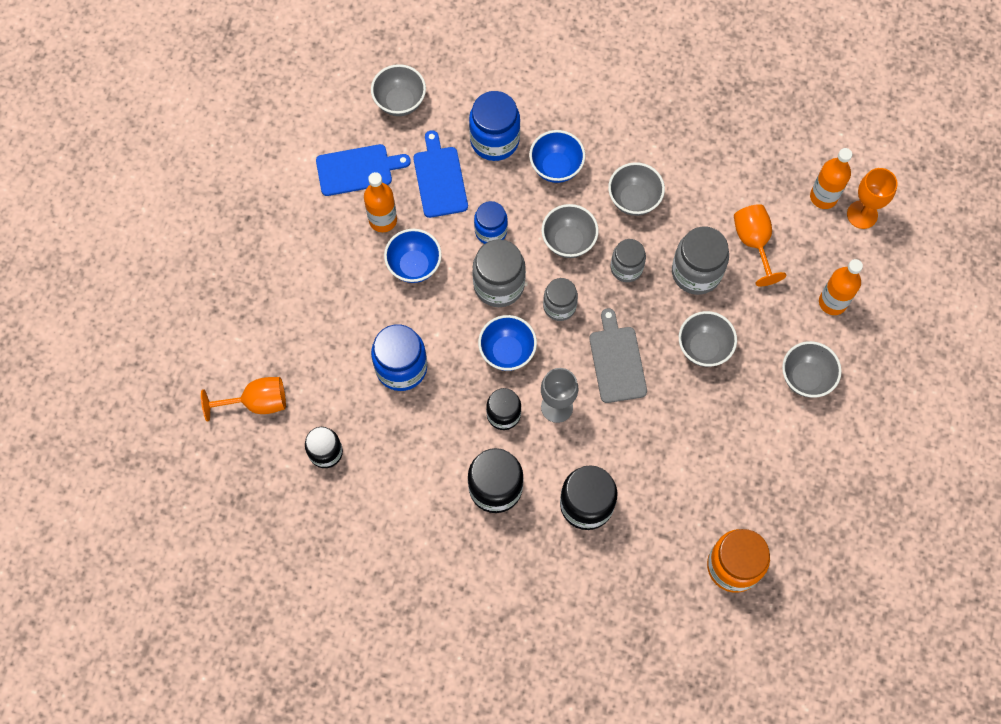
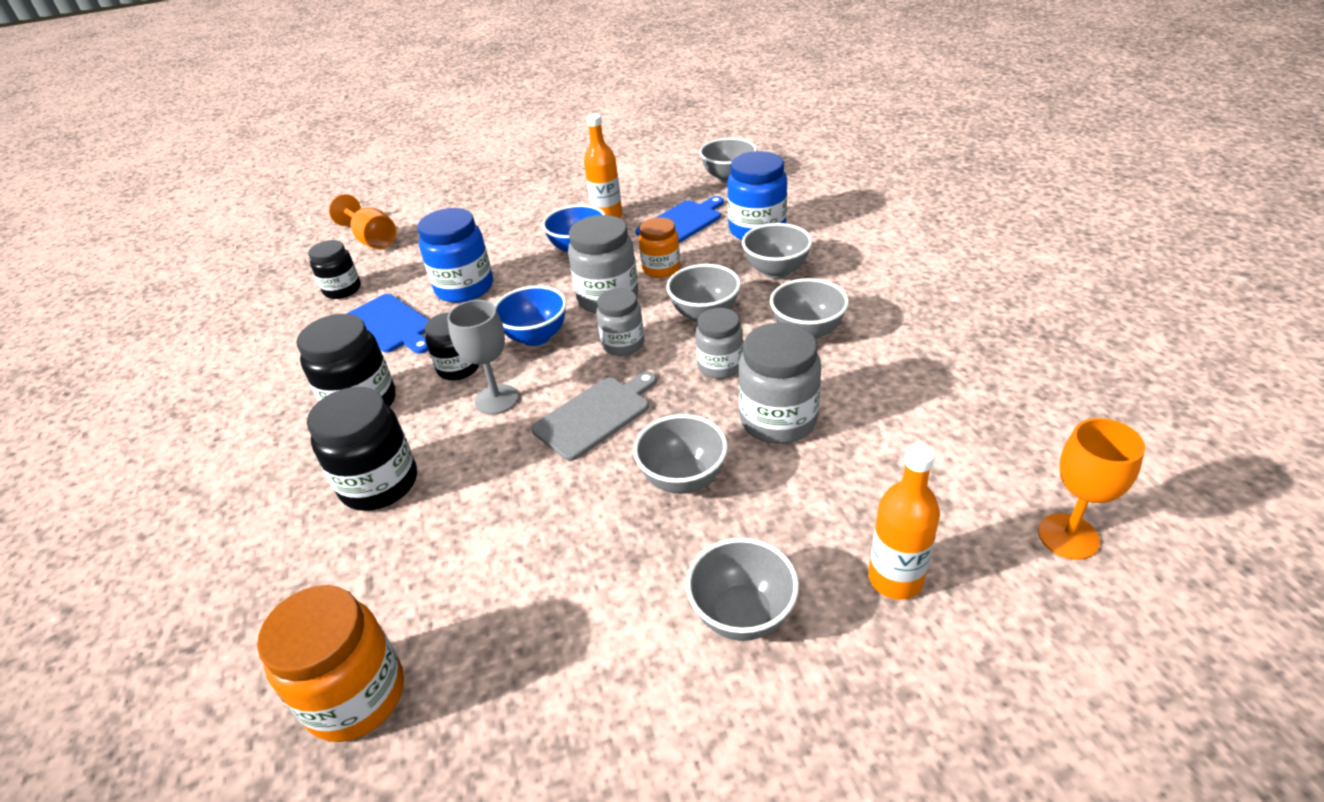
camera: 60 degrees right, 30 degrees down
blue cutting board [316,144,411,196] -> blue cutting board moved to [346,294,429,354]
blue jar [474,201,508,244] -> orange jar [639,217,680,278]
blue bowl [529,130,585,183] -> grey bowl [742,223,812,279]
orange goblet [734,204,786,287] -> none
orange bottle [810,148,852,209] -> none

